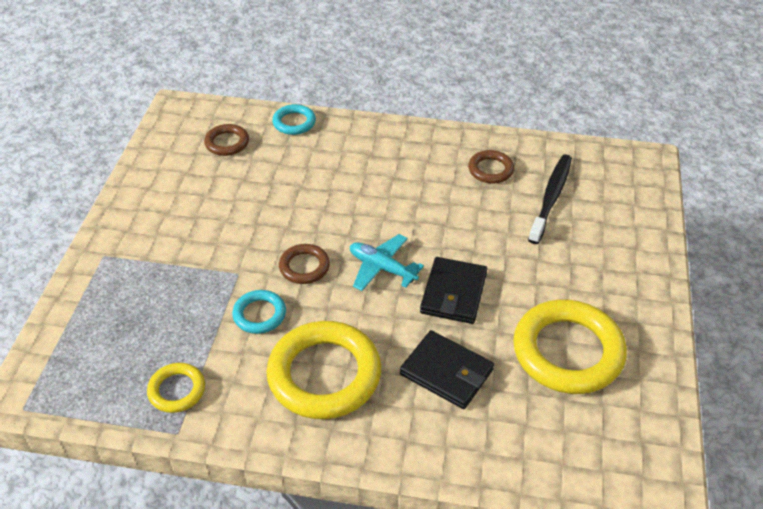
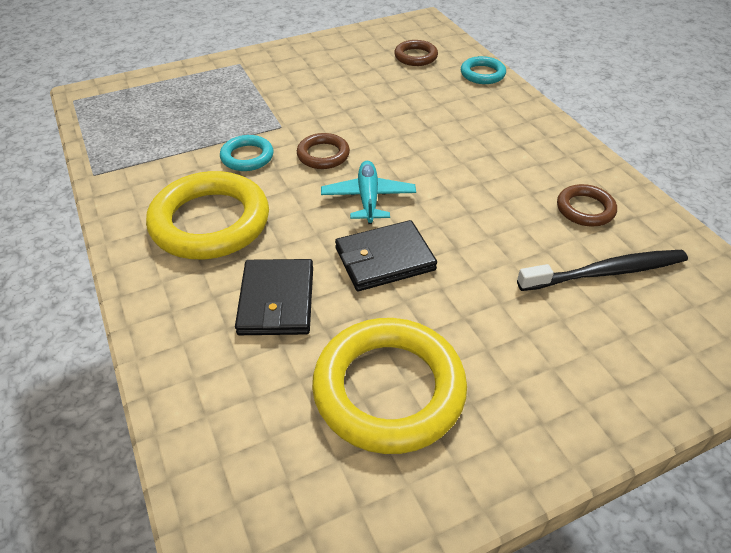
camera: 55 degrees right, 0 degrees up
yellow ring [147,363,205,413] -> none

